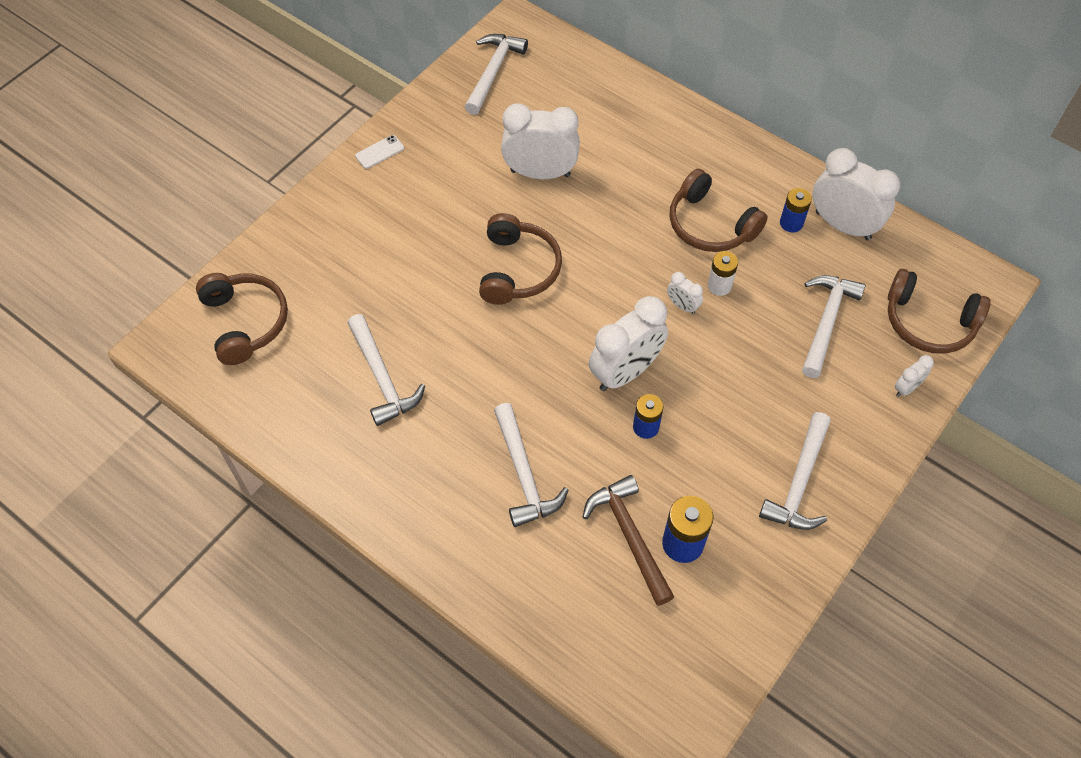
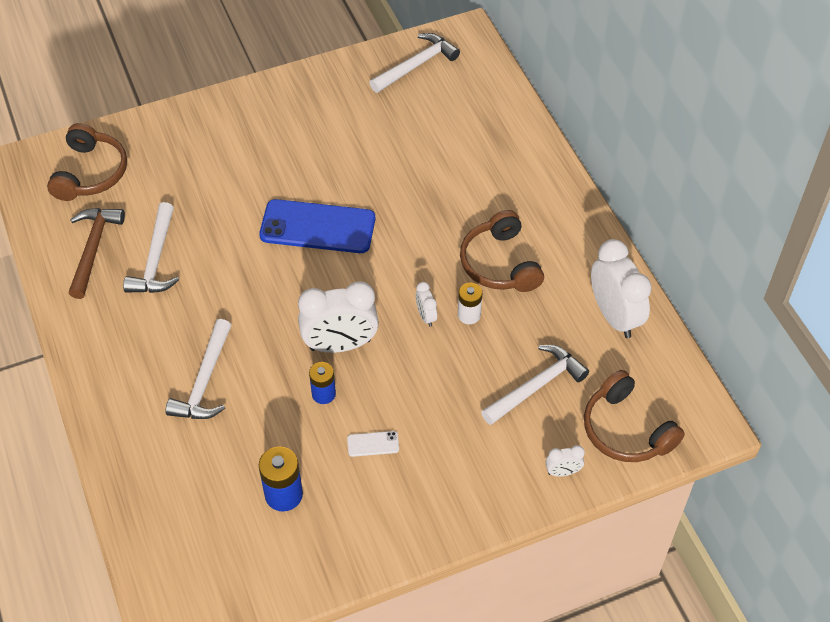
camera: 30 degrees right, 5 degrees down
white phone [355,135,404,169] -> white phone moved to [347,431,399,457]
brown headphones [479,213,562,305] -> blue phone [259,199,375,253]
white clock [501,103,580,179] -> none
brown hammer [583,475,674,606] -> brown hammer moved to [68,208,125,299]
white hammer [759,412,831,530] -> none
blue battery [780,188,812,232] -> none

